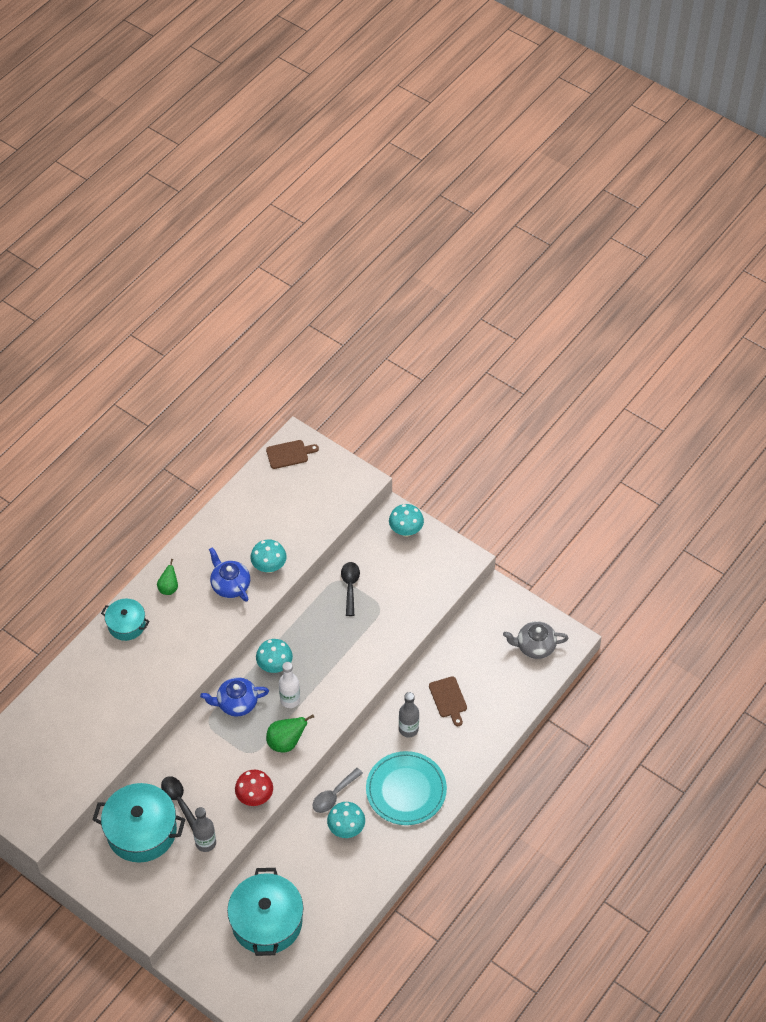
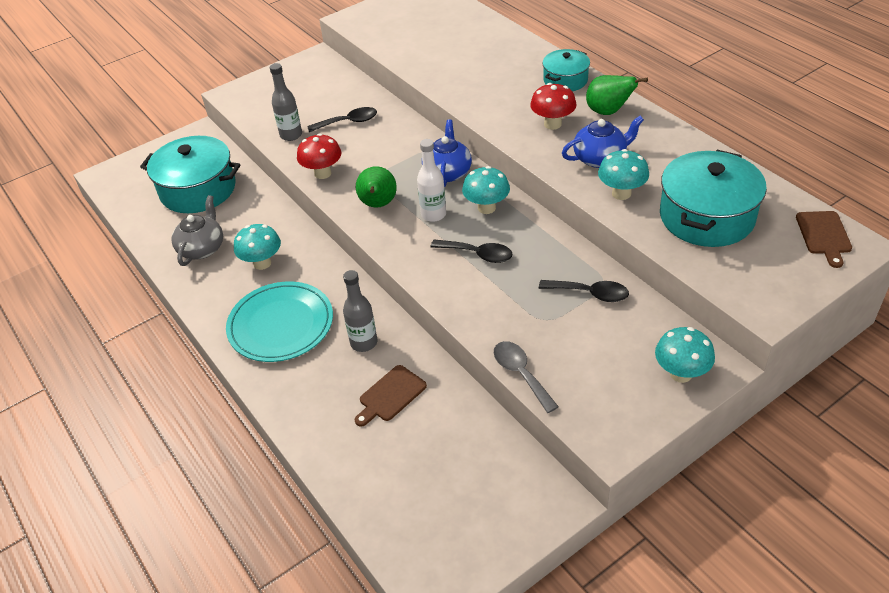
camera: 110 degrees right, 10 degrees down
turquoise pot [92,783,186,863] -> turquoise pot moved to [660,150,767,247]
green pear [157,559,178,595] -> green pear [586,75,648,115], size x1.51
grey spoon [312,768,363,813] -> grey spoon moved to [494,341,558,413]
brown cutting board [429,676,467,726] -> brown cutting board turned 45 degrees counterclockwise [355,365,427,427]
grey teapot [503,621,569,659] -> grey teapot moved to [171,195,223,266]
none -> black spoon [430,239,512,263]
none -> red mushroom [530,83,577,130]

